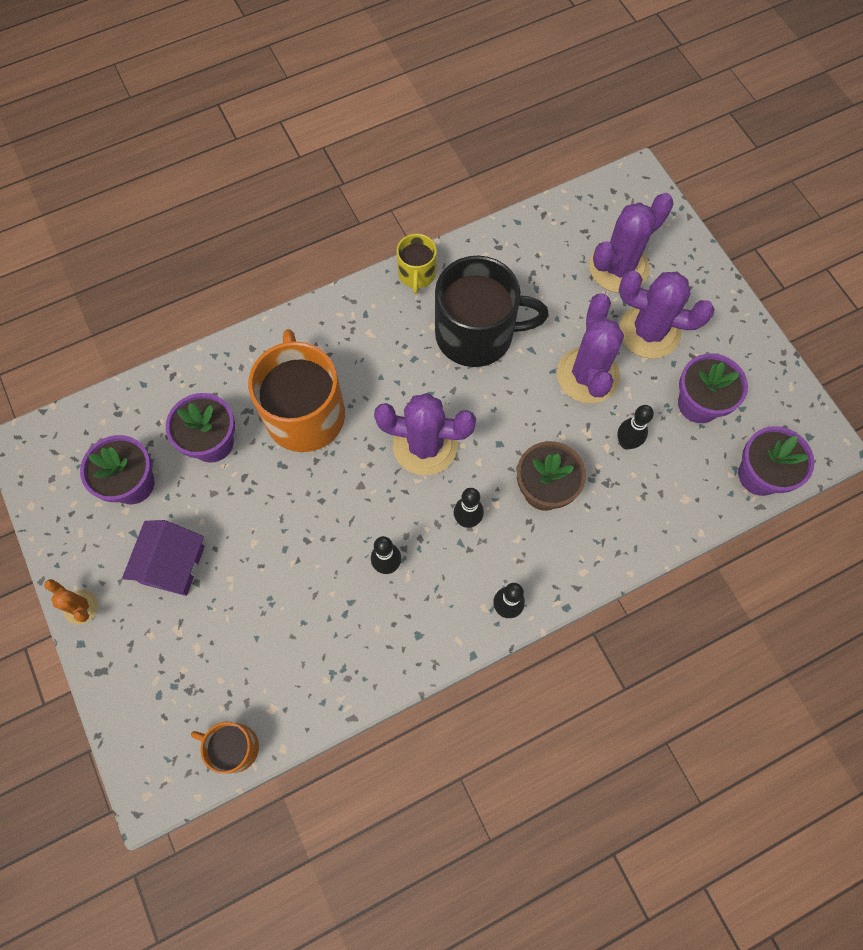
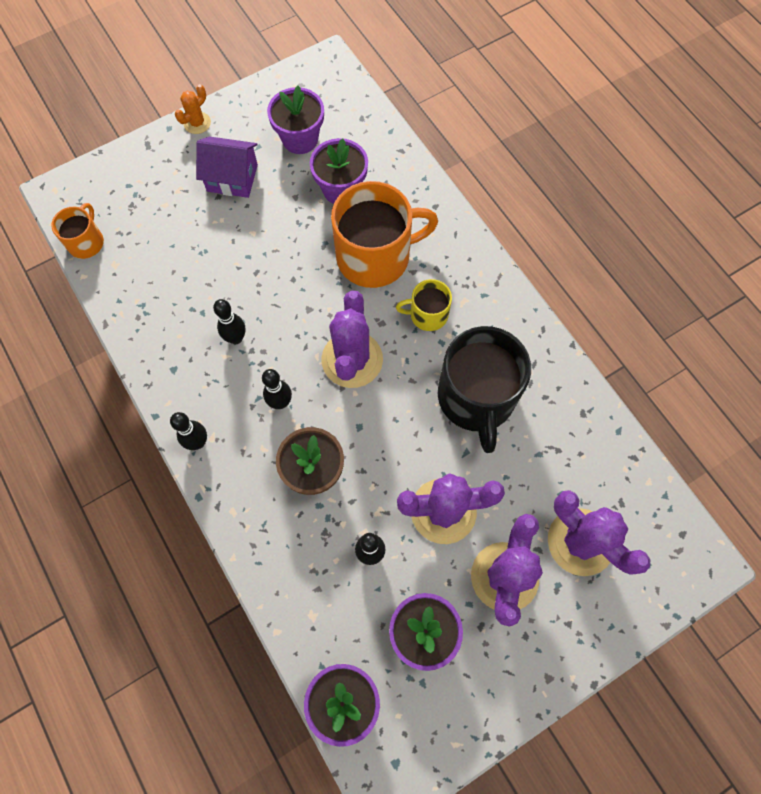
camera: 85 degrees right, 0 degrees up
yellow mug [397,234,437,294] -> yellow mug moved to [396,279,452,331]

